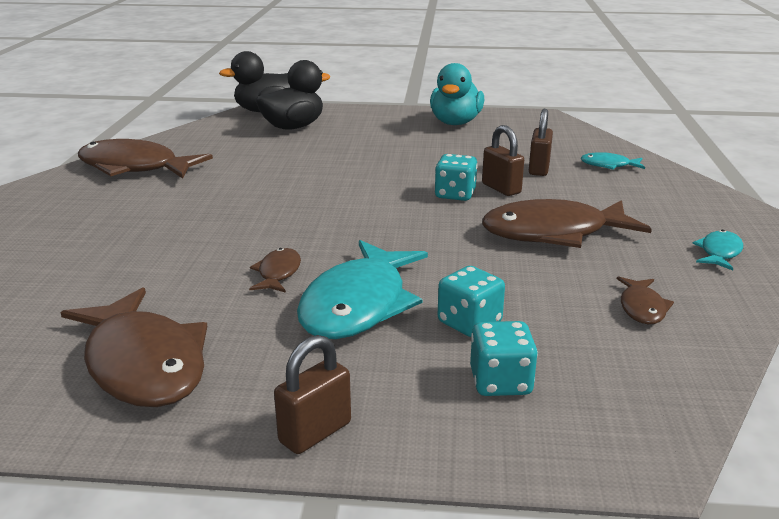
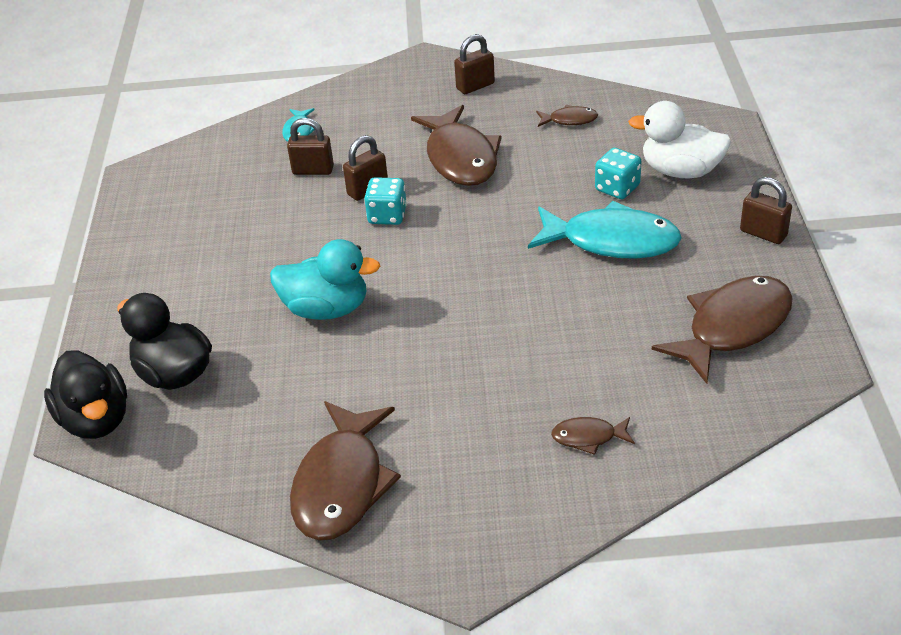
camera: 95 degrees left, 15 degrees up
brown fish [249,248,301,293] -> brown fish moved to [551,417,635,455]
turquoise duck [430,63,484,125] -> turquoise duck moved to [270,239,380,320]
turquoise dice [470,321,538,396] -> white duck [628,101,731,178]
turquoise fish [692,230,743,270] -> brown padlock [454,34,495,94]

